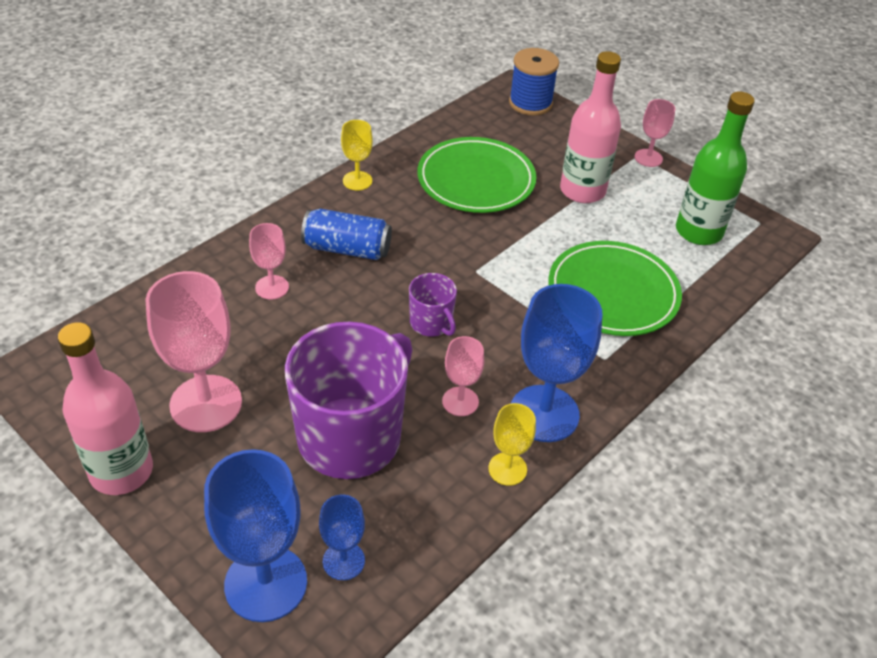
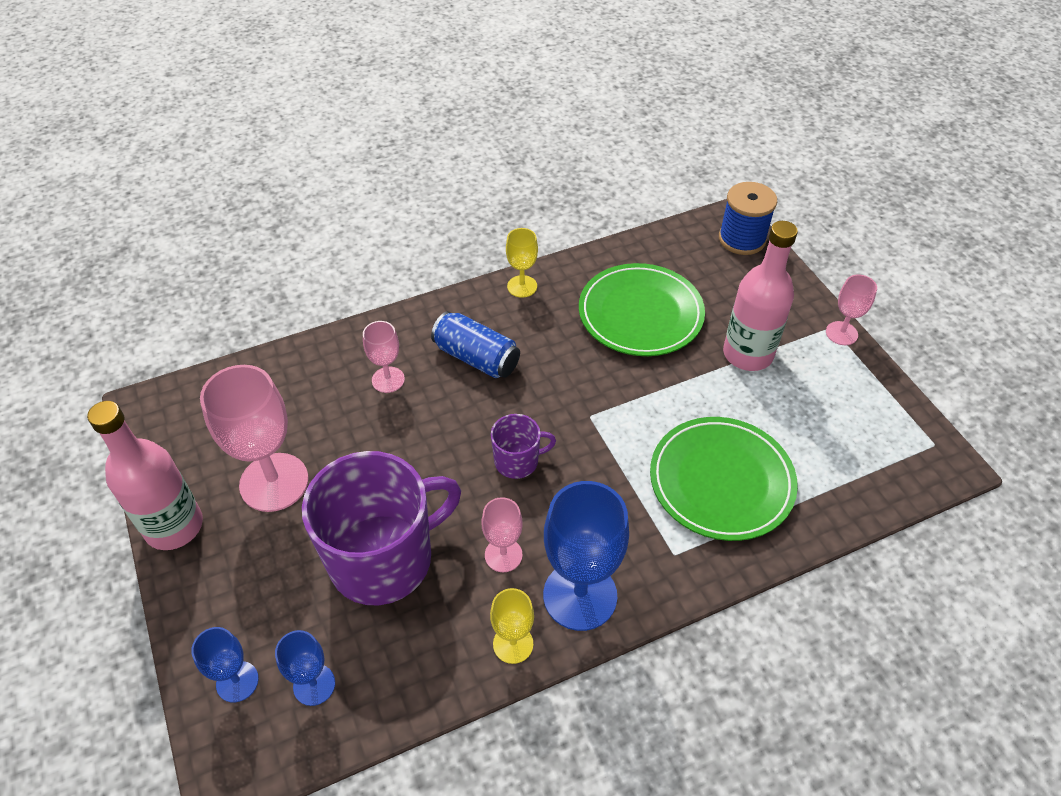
camera: 25 degrees right, 5 degrees up
blue goblet [204,449,307,622] -> blue goblet [191,627,259,702], size x0.53
purple mug [409,273,457,336] -> purple mug turned 90 degrees counterclockwise [491,414,556,479]
green bottle [676,91,755,245] -> none

